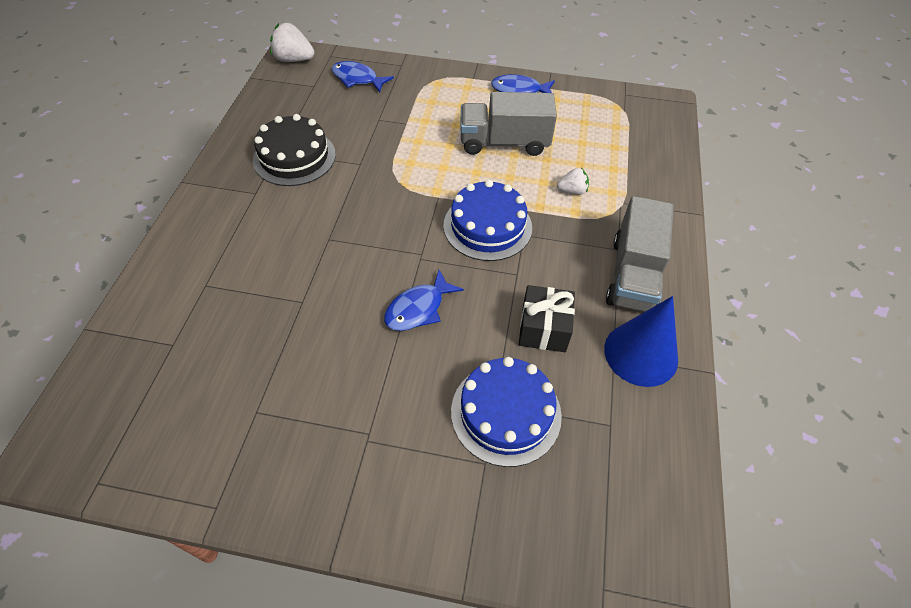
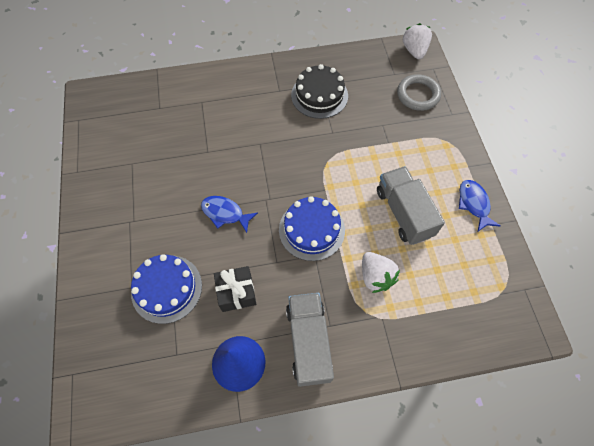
camera: 70 degrees right, 10 degrees up
blue fish [332,61,394,92] -> grey ring [397,74,441,111]
white strawberry [557,168,589,195] -> white strawberry [362,252,400,293], size x1.66
grey truck [606,196,674,312] -> grey truck turned 90 degrees clockwise [286,293,334,387]

